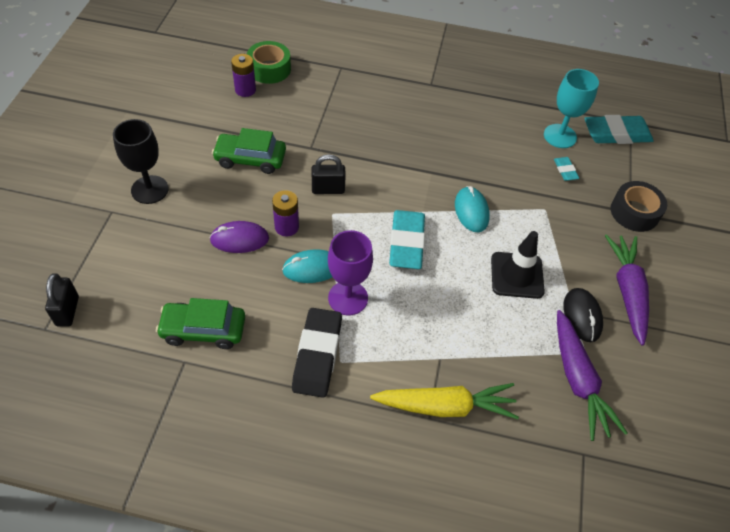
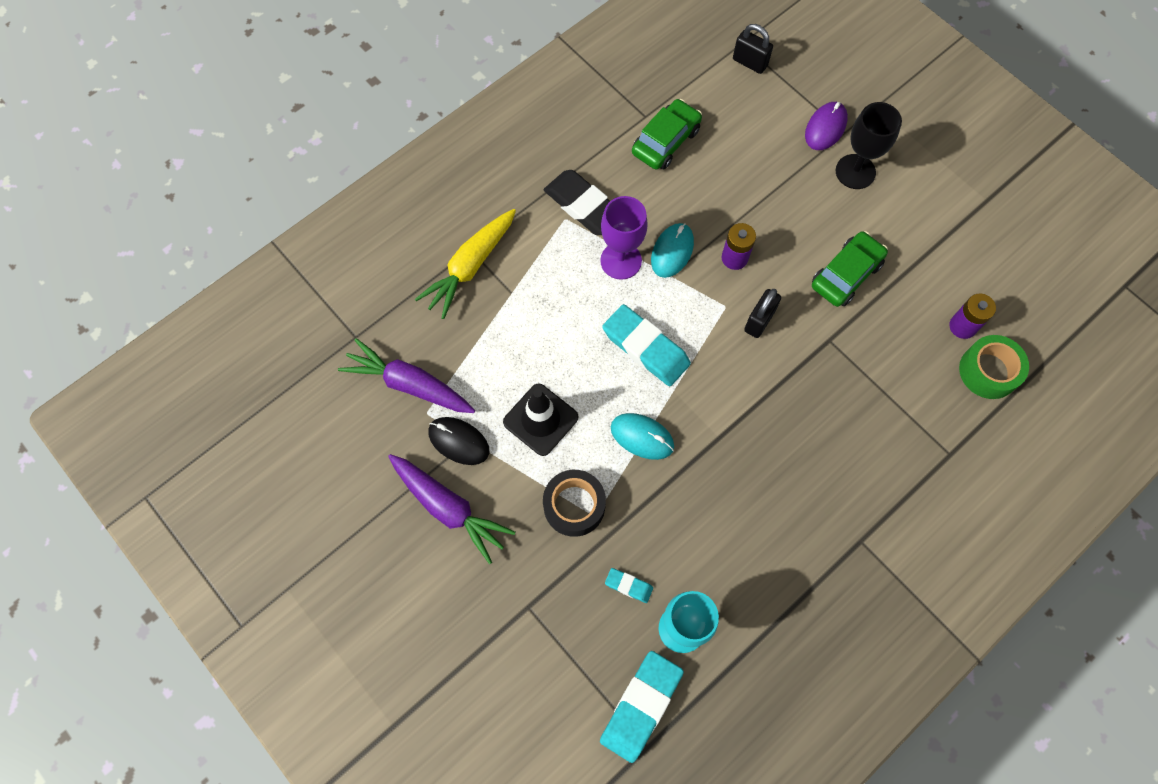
camera: 130 degrees right, 15 degrees up
purple mouse [209,221,269,253] -> purple mouse moved to [805,102,848,150]
black tape [611,181,667,232] -> black tape moved to [543,470,606,537]

